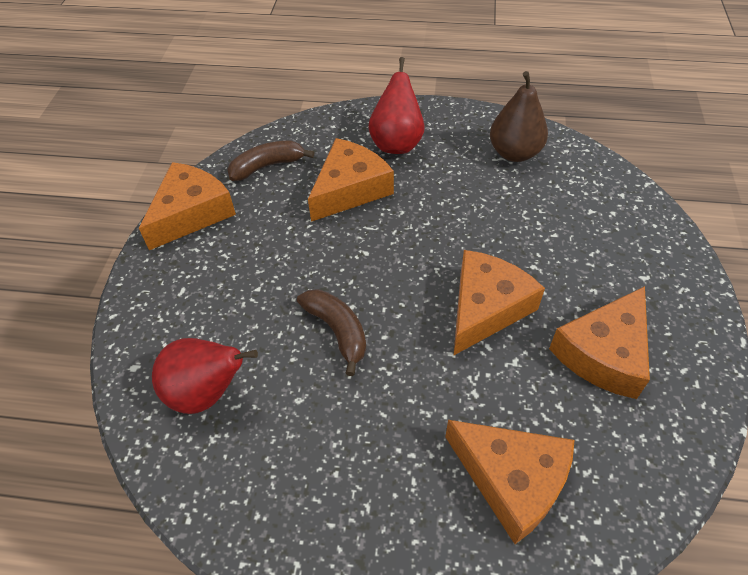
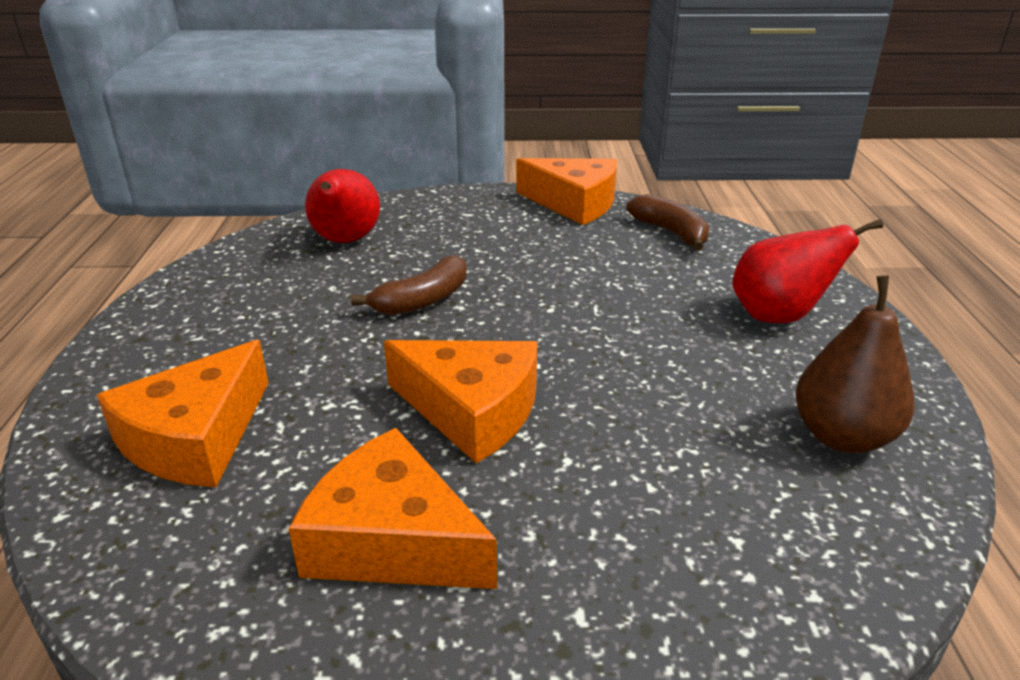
camera: 80 degrees right, 20 degrees down
orange cheese [308,138,394,222] -> none

